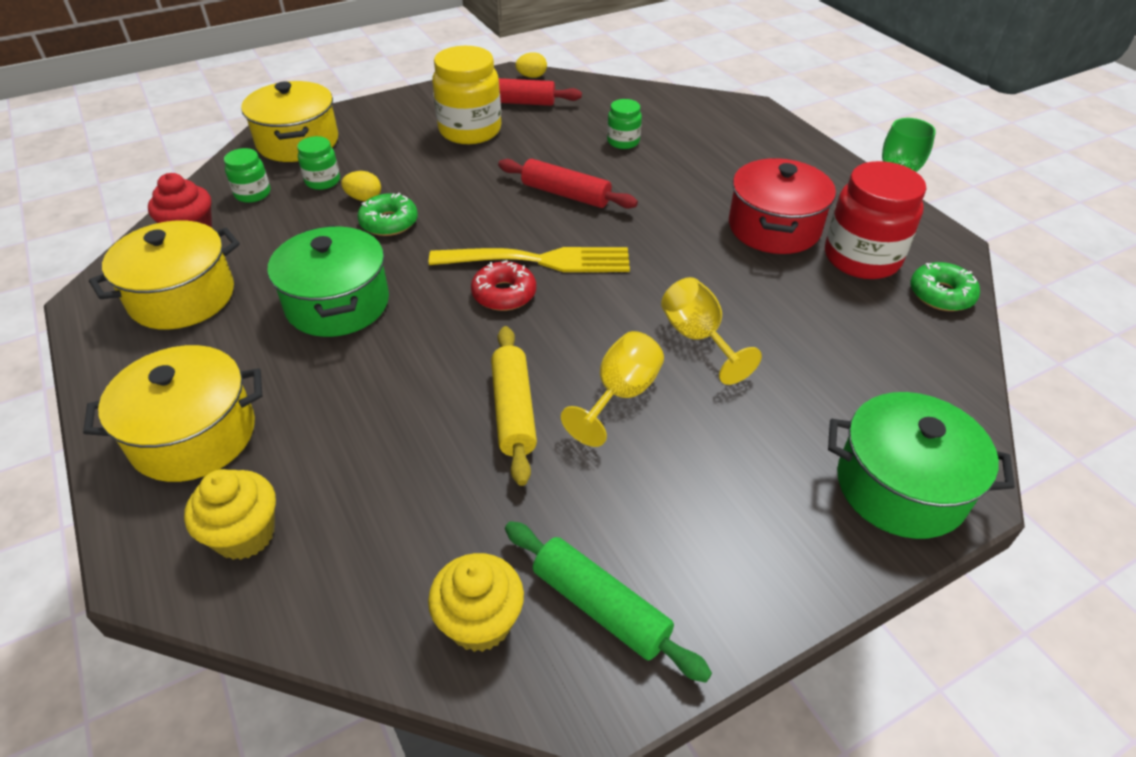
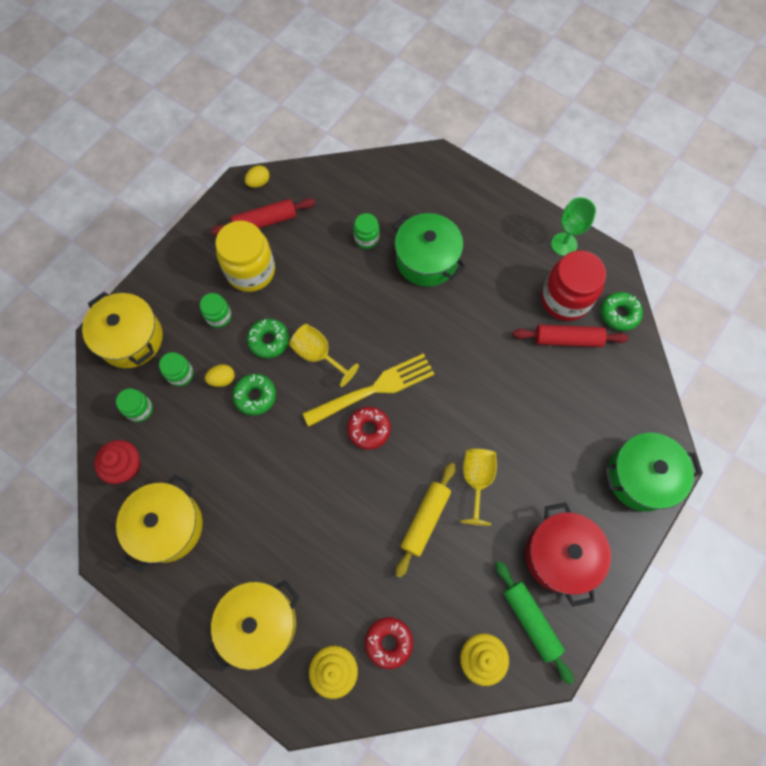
camera: 25 degrees left, 25 degrees up
green pot [268,225,389,337] -> green pot moved to [392,213,466,287]
yellow rolling pin [491,326,537,486] -> yellow rolling pin turned 60 degrees clockwise [396,463,455,578]
red rolling pin [498,159,638,209] -> red rolling pin moved to [513,325,629,347]
green rolling pin [505,521,712,683] -> green rolling pin turned 45 degrees clockwise [495,561,574,685]
yellow goblet [661,277,762,385] -> yellow goblet moved to [289,324,359,387]
red pot [729,158,836,254] -> red pot moved to [526,502,611,607]
none -> green jar [200,293,232,328]
none -> green donut [247,319,289,358]
none -> red donut [365,617,413,669]

